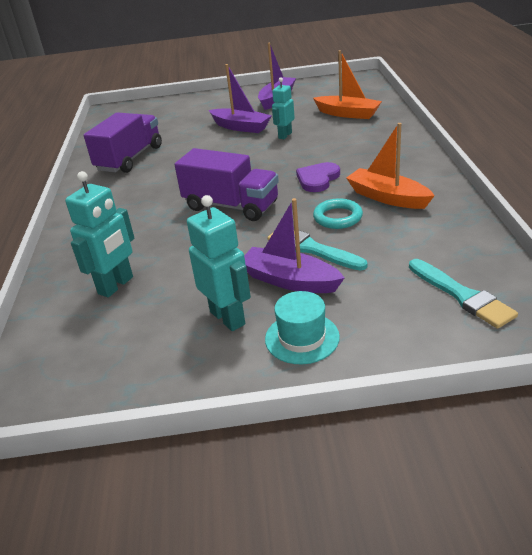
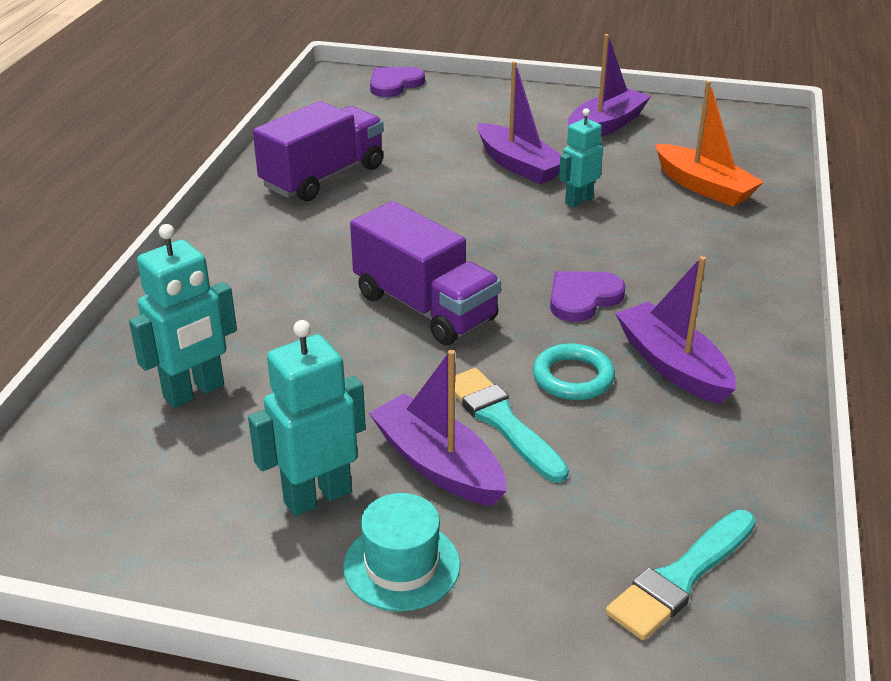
camera: 15 degrees right, 0 degrees up
turquoise robot [187,195,251,331] -> turquoise robot turned 105 degrees counterclockwise [248,320,366,516]
orange boat [346,123,435,209] -> purple boat [615,256,736,404]
turquoise brush [409,259,518,329] -> turquoise brush turned 60 degrees clockwise [606,510,756,640]
none -> purple heart [370,67,425,97]

